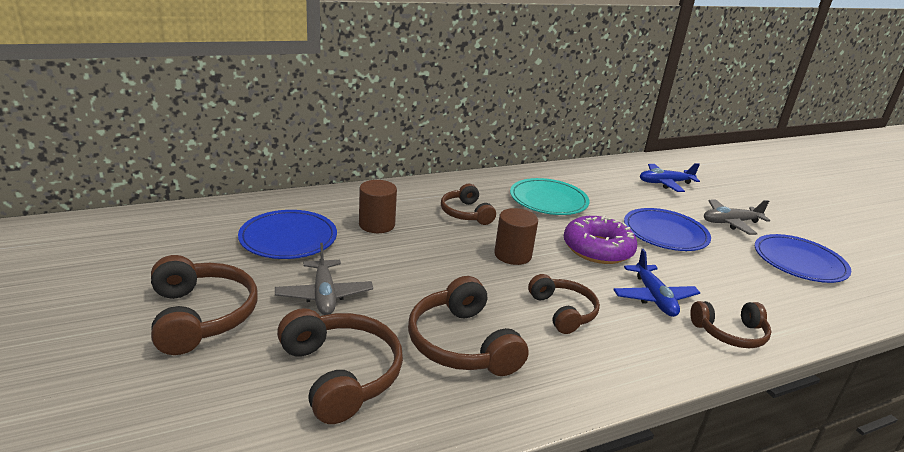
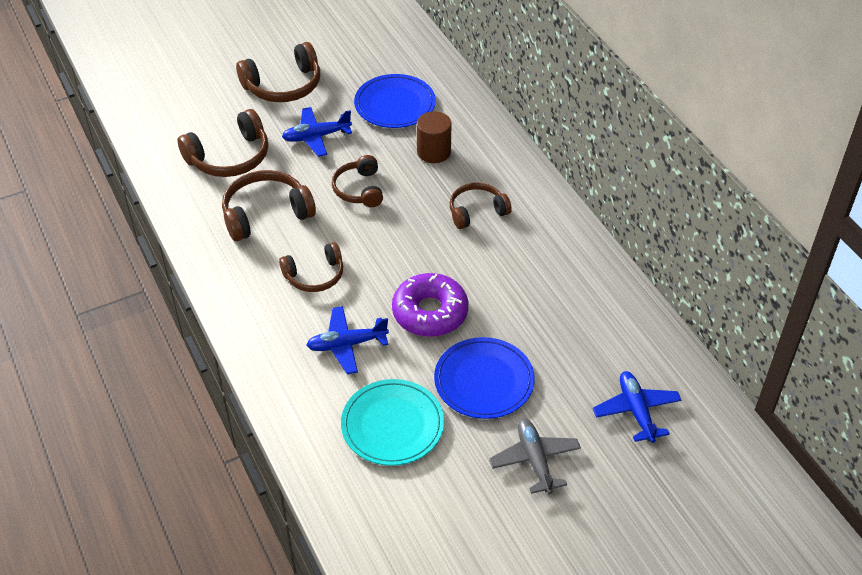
camera: 90 degrees right, 20 degrees up
grey plane [275,243,373,315] -> blue plane [282,107,352,157]
brown cylinder [494,208,538,265] -> none
turquoise plate [510,178,590,215] -> turquoise plate moved to [341,379,444,466]
brown headphones [690,301,771,348] -> brown headphones moved to [332,155,383,207]
blue plate [755,234,851,283] -> none

